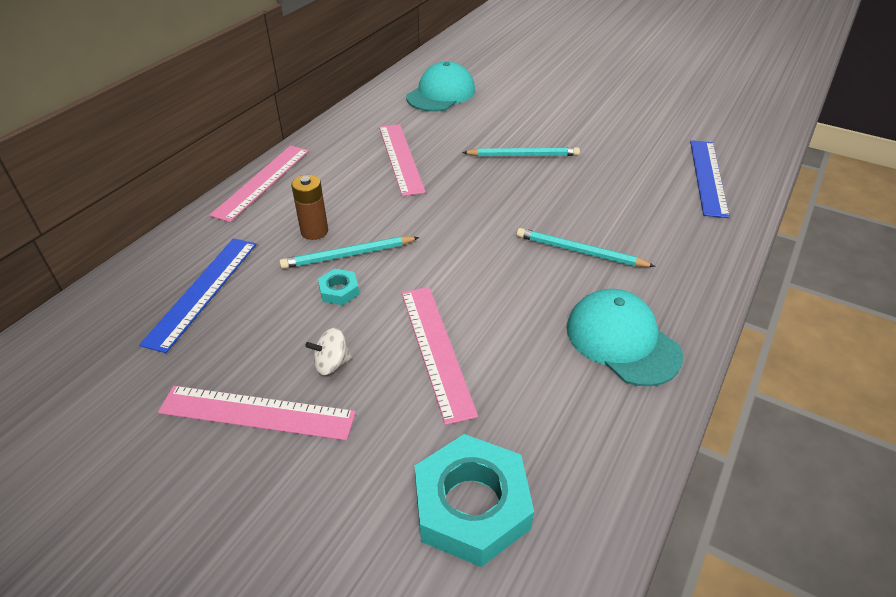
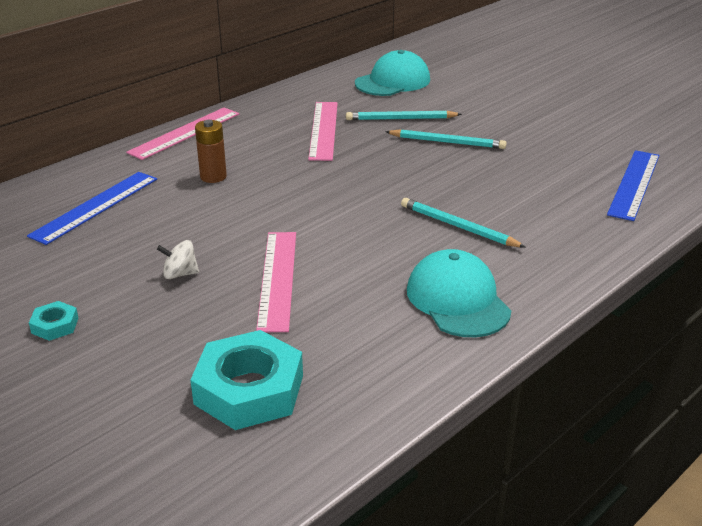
camera: 15 degrees right, 10 degrees down
pink ruler [158,386,356,441] -> none
turquoise pencil [279,236,420,269] -> turquoise pencil moved to [346,111,462,120]
turquoise nut [318,269,359,305] -> turquoise nut moved to [29,301,78,341]

